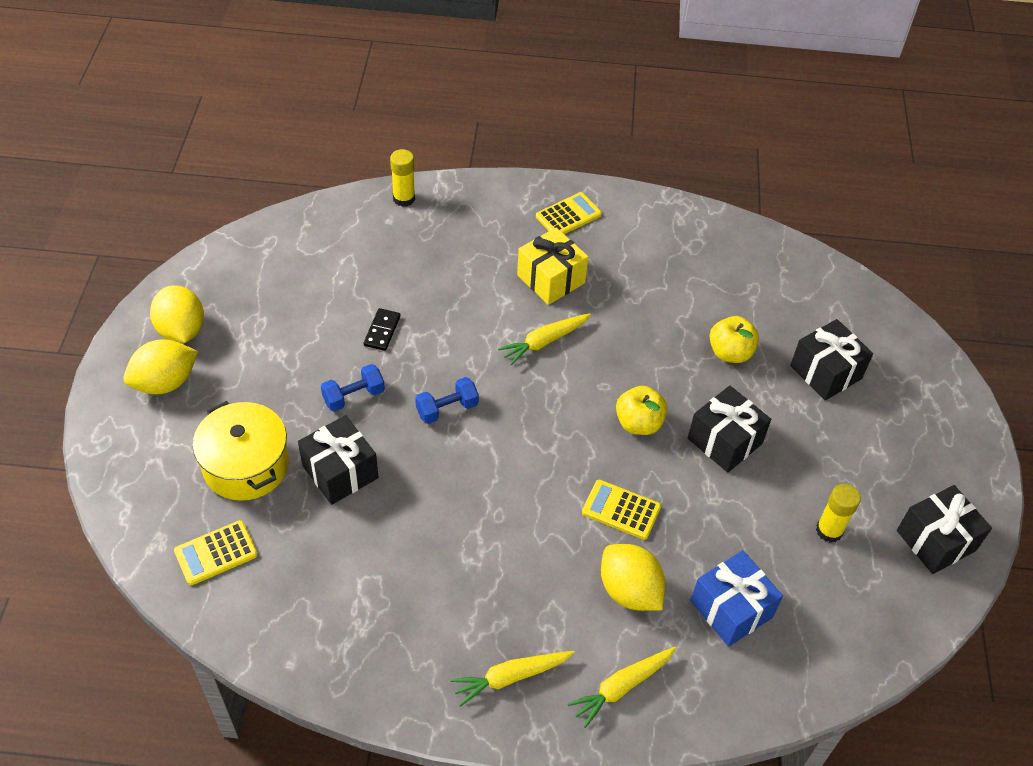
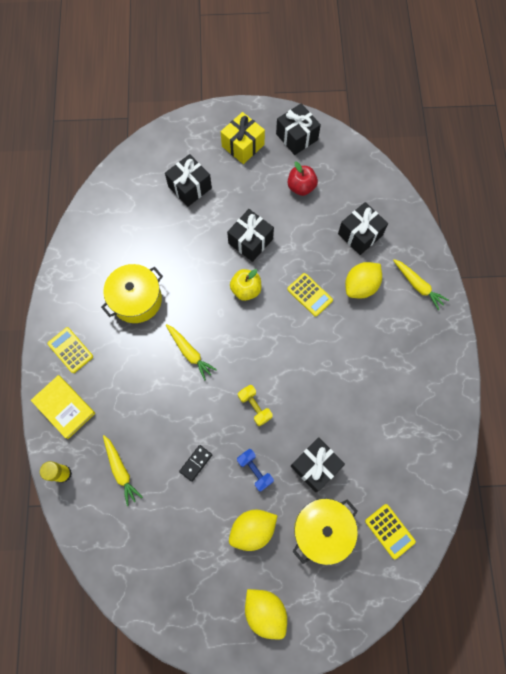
camera: 95 degrees left, 20 degrees up
yellow lemon [150,285,204,343] -> yellow lemon moved to [229,510,278,551]
black domino [364,308,400,351] -> black domino turned 60 degrees counterclockwise [179,445,212,482]
blue dumbbell [415,377,479,424] -> yellow dumbbell [238,385,273,426]
yellow carrot [450,651,575,707] -> yellow carrot moved to [103,435,143,506]
yellow gift [517,227,588,305] -> yellow gift moved to [221,112,265,164]
yellow calculator [582,480,661,540] -> yellow calculator turned 60 degrees counterclockwise [287,273,333,317]
blue gift [690,550,783,647] -> black gift [338,202,388,255]
yellow apple [710,316,759,363] -> none
yellow glue stick [816,484,861,543] -> red apple [288,162,318,196]
none -> yellow book [31,375,95,439]
none -> yellow pot [101,264,163,323]

